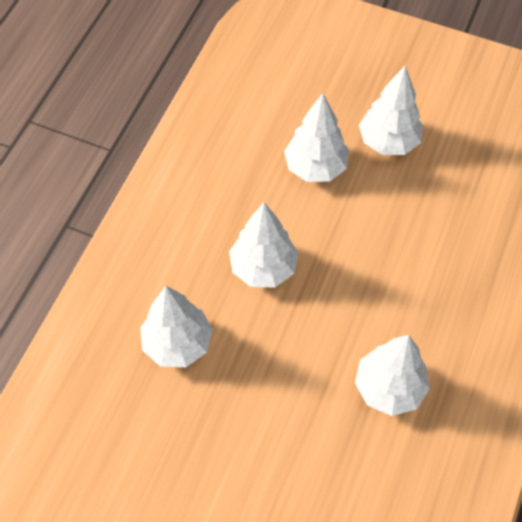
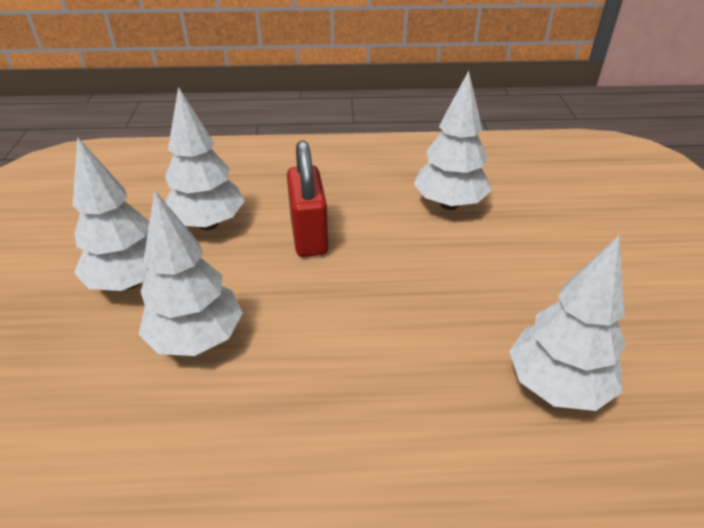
camera: 115 degrees left, 20 degrees down
white tree [229,202,298,287] -> white tree moved to [165,87,245,230]
none -> red padlock [287,140,329,257]

